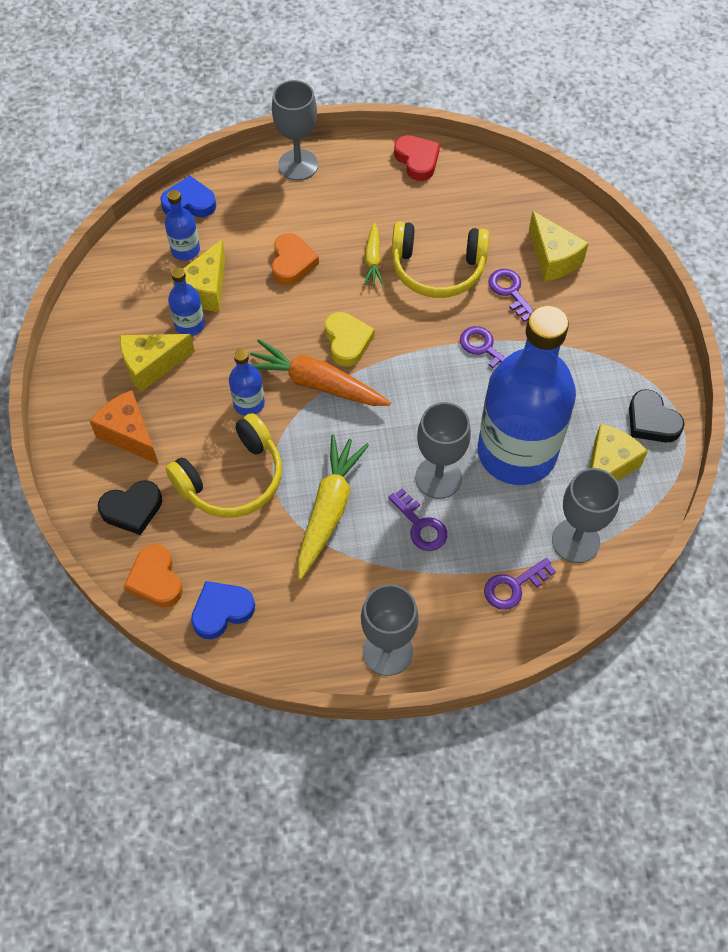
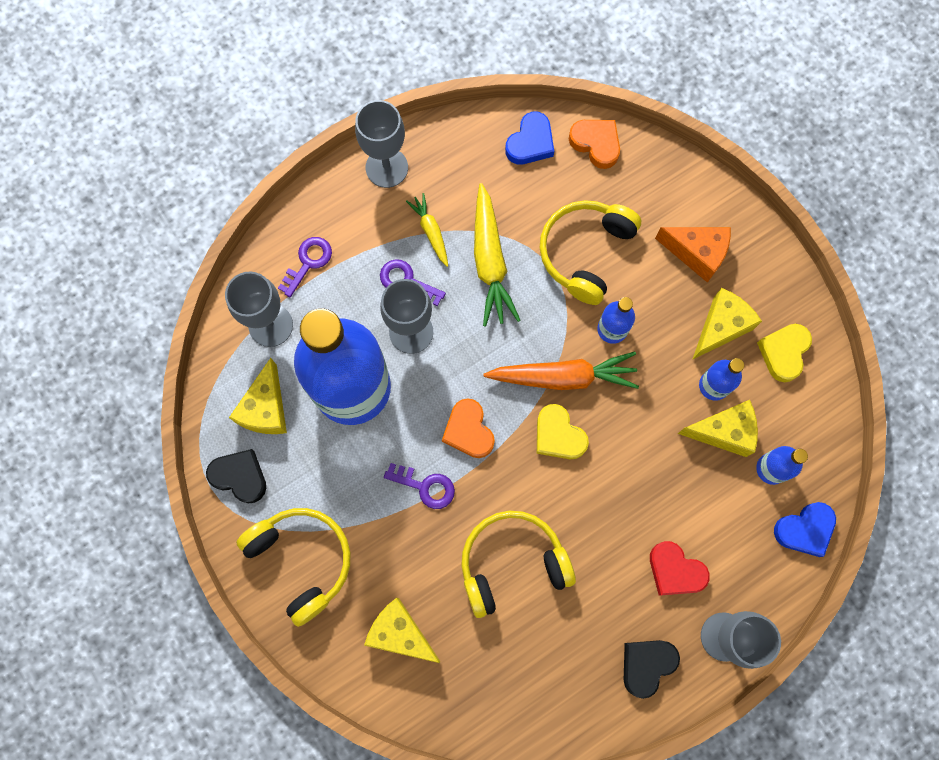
camera: 155 degrees right, 15 degrees up
black heart [98,480,162,535] -> black heart moved to [624,640,680,699]
yellow cheese [171,239,225,312] -> yellow cheese turned 90 degrees clockwise [678,400,758,457]
orange heart [272,233,319,285] -> orange heart moved to [442,398,495,458]
yellow carrot [364,222,384,285] -> yellow carrot moved to [406,193,448,267]
red heart [394,135,440,181] -> red heart moved to [650,541,710,596]
purple key [488,269,533,322] -> none
none -> yellow headphones [236,508,350,627]
none -> yellow heart [757,324,812,382]

